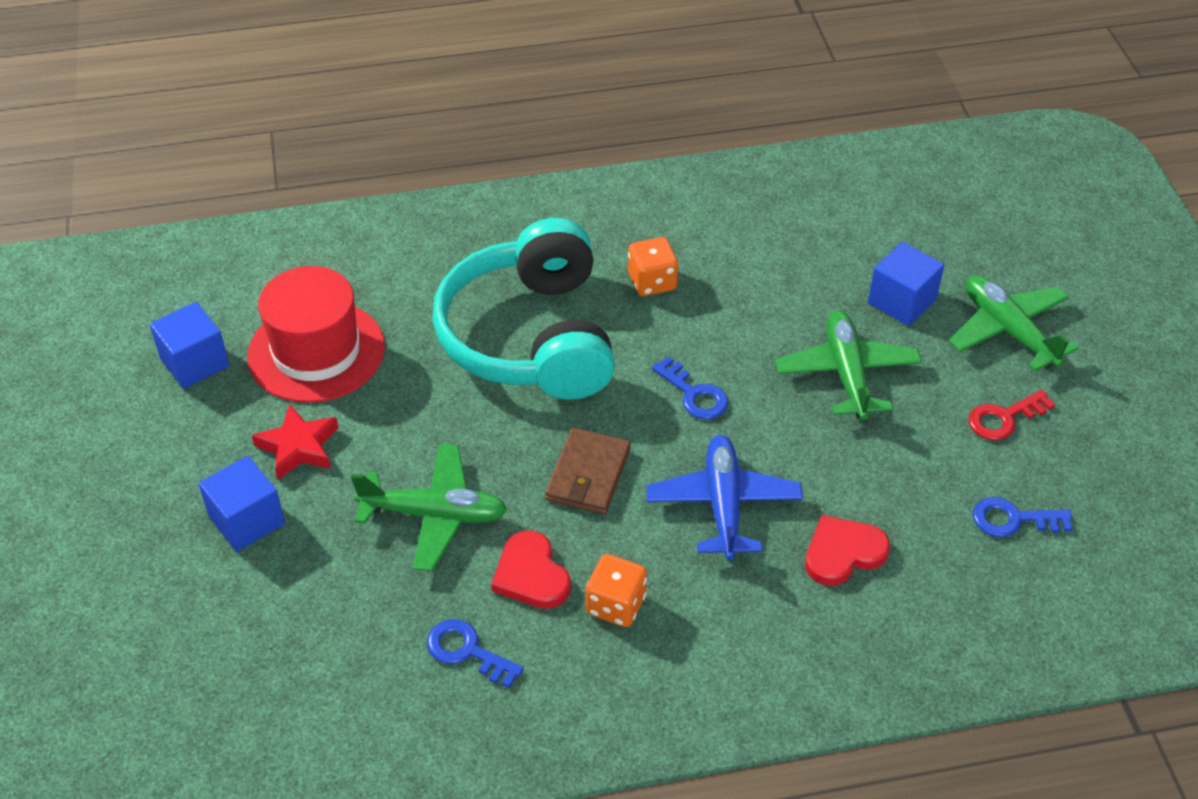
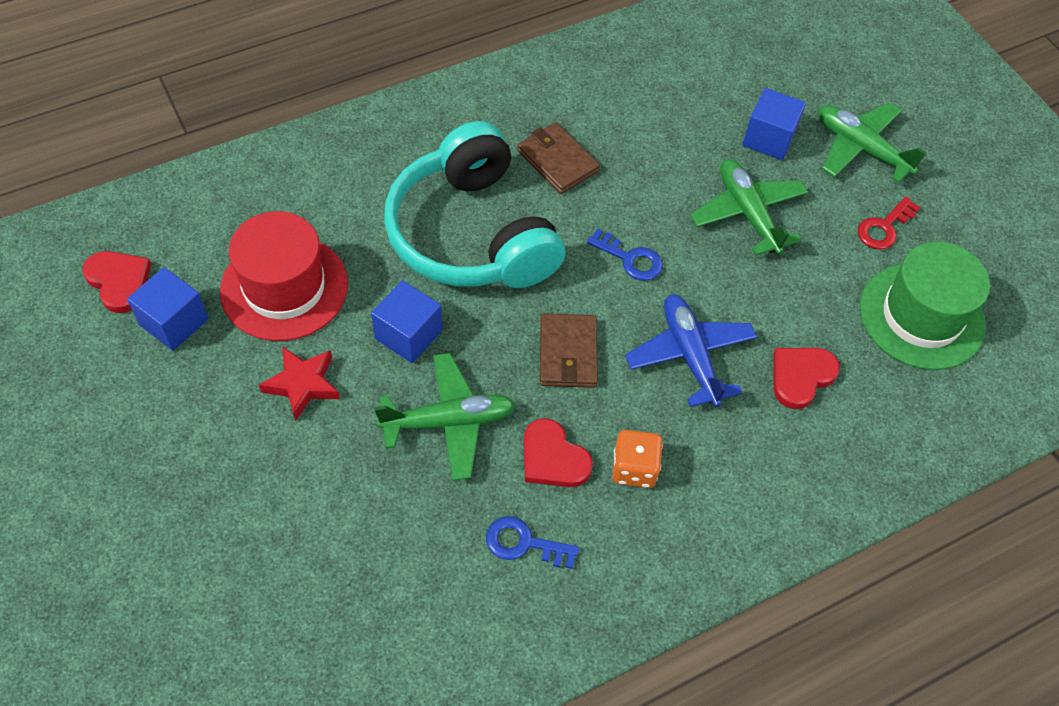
camera: 20 degrees left, 10 degrees up
blue cube [198,456,285,552] -> blue cube moved to [371,280,442,363]
orange dice [628,237,678,296] -> brown wallet [517,122,600,194]
blue key [973,497,1073,537] -> green hat [860,242,990,370]
none -> red heart [82,251,151,313]

